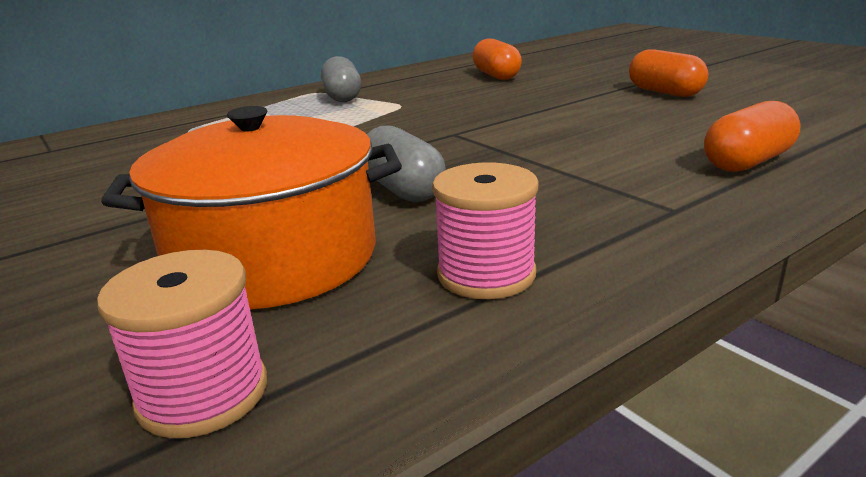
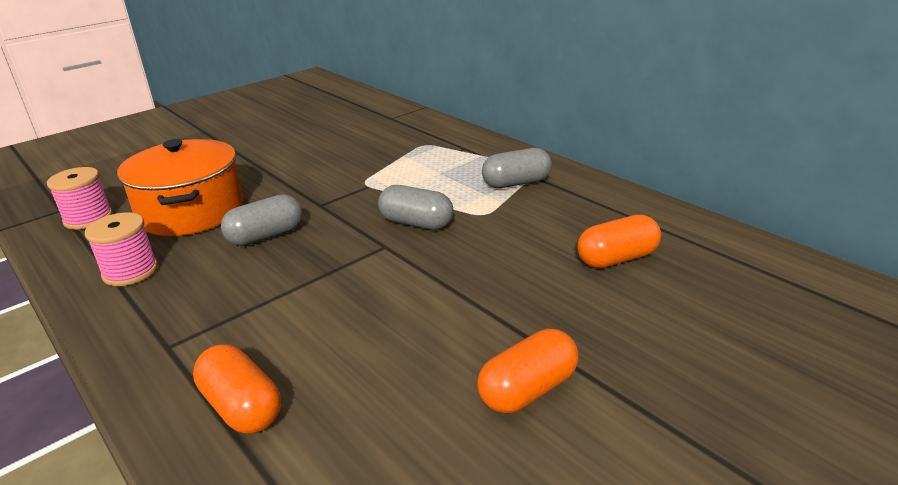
camera: 85 degrees right, 5 degrees up
none -> grey capsule [378,185,453,230]

